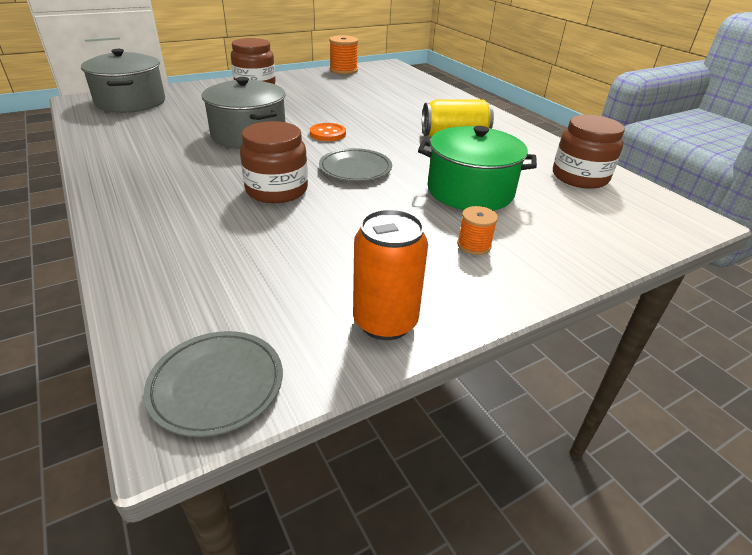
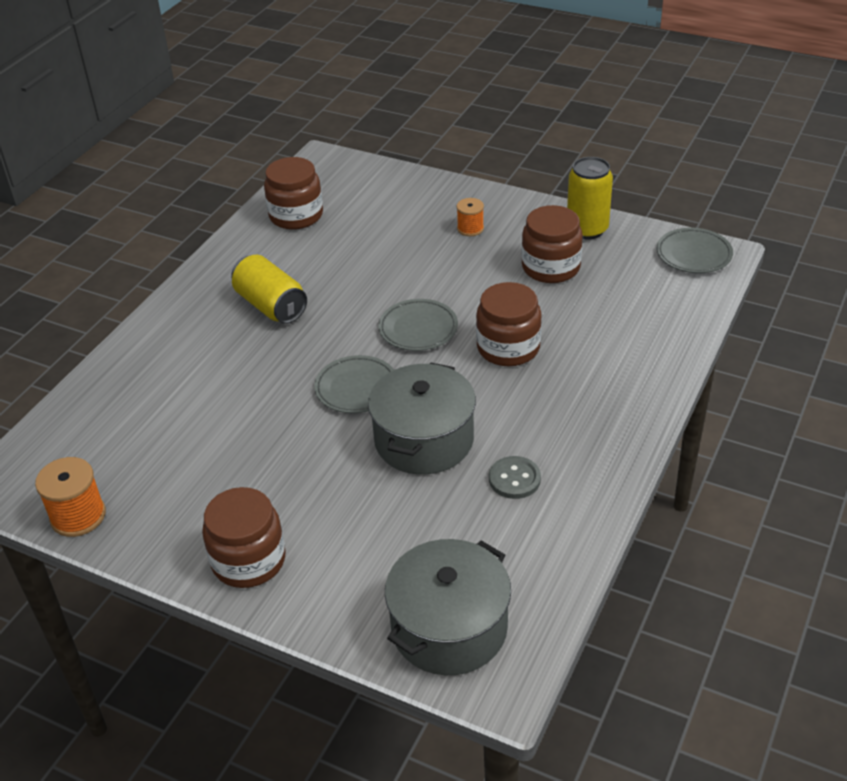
camera: 120 degrees left, 5 degrees up
orange button [310,123,346,141] -> grey plate [314,355,394,413]
orange can [353,209,428,340] -> yellow can [567,157,613,239]
green pot [418,126,537,211] -> none
none -> grey button [489,456,541,499]
none -> brown jar [522,205,583,283]

